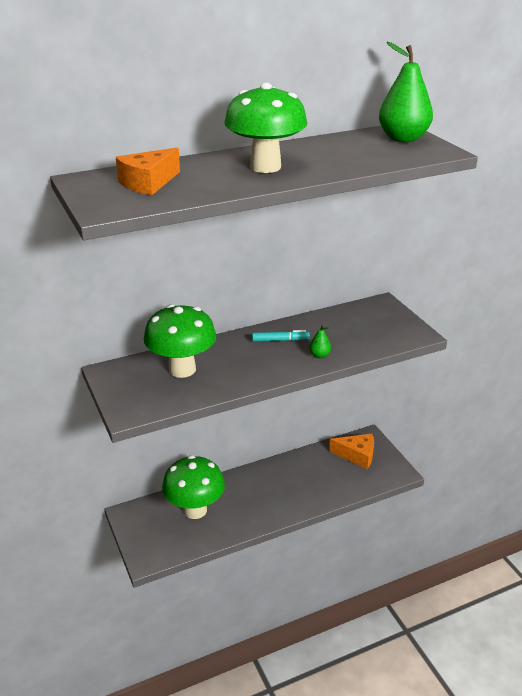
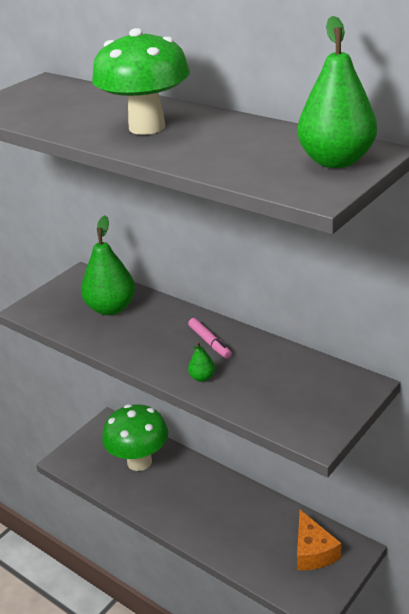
camera: 65 degrees right, 0 degrees up
orange cheese [116,148,180,195] -> none
green mushroom [144,304,216,378] -> green pear [81,216,135,315]
turquoise marker [252,330,310,342] -> pink marker [188,318,232,359]

